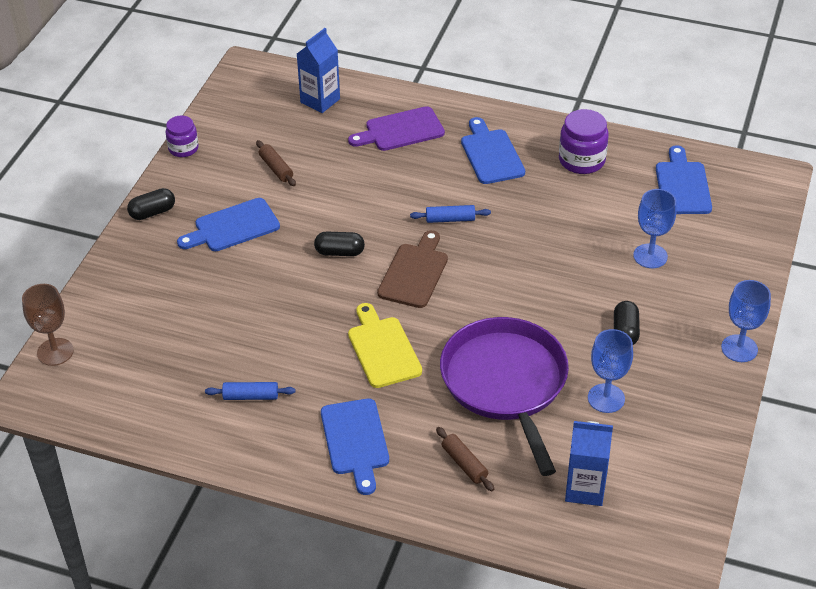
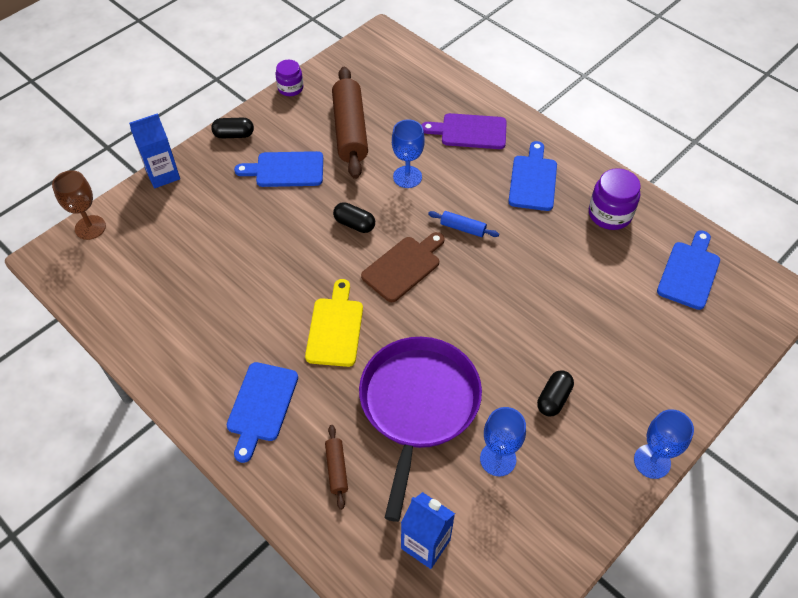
camera: 25 degrees right, 10 degrees up
blue rolling pin [205,382,296,400] -> none
brown rolling pin [256,140,296,186] -> brown rolling pin [332,67,368,179], size x2.21
blue carton [297,28,340,113] -> blue carton moved to [129,113,180,188]
blue goblet [633,189,677,268] -> blue goblet moved to [392,119,425,188]

